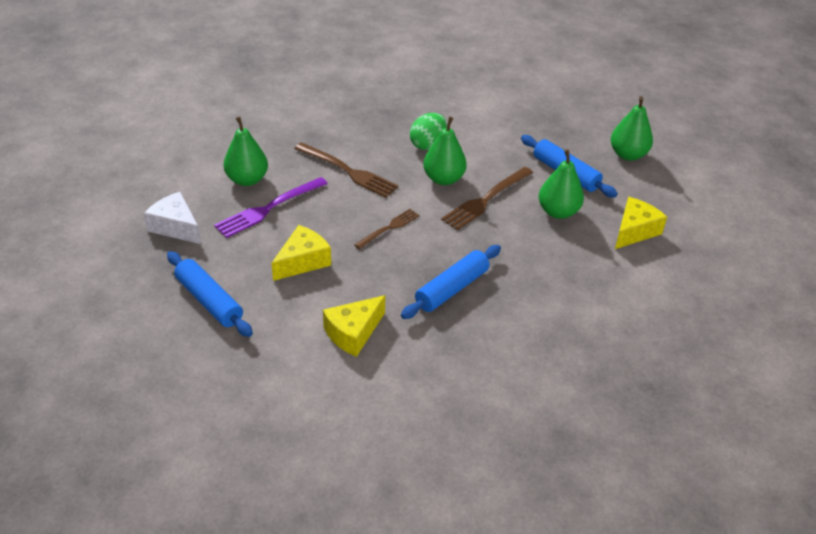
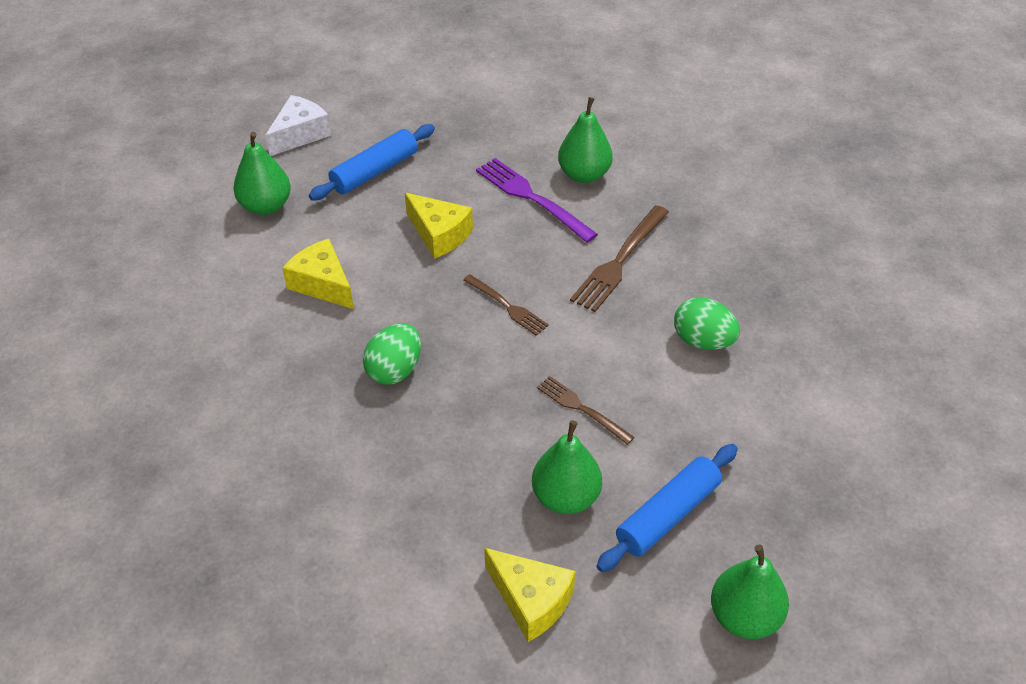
camera: 90 degrees right, 5 degrees up
white cheese [144,192,201,244] -> white cheese moved to [265,95,331,156]
blue rolling pin [401,245,501,319] -> green egg [363,323,421,385]
green pear [423,117,467,185] -> green pear moved to [233,132,291,215]
brown fork [441,167,533,230] -> brown fork [537,376,634,445], size x0.62

